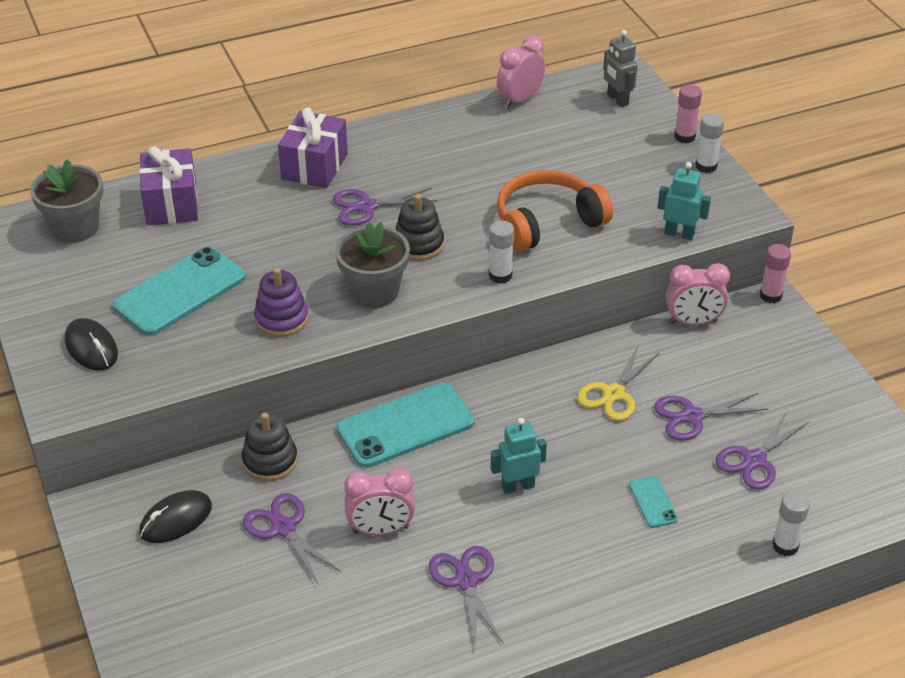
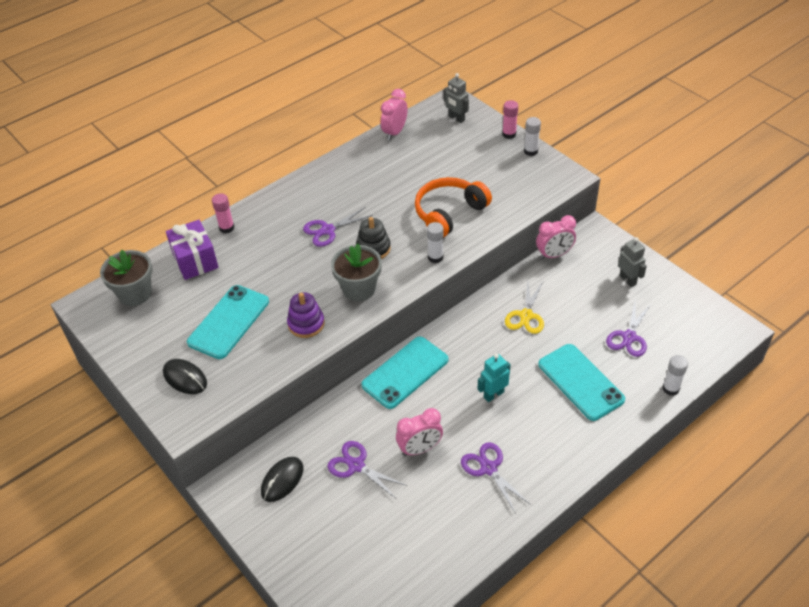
camera: 15 degrees left, 5 degrees up
black stacking toy [242,413,298,481] -> none
purple gift [278,107,348,188] -> none
turquoise phone [629,476,678,528] -> turquoise phone [538,344,625,421], size x2.19
purple scissors [654,393,768,441] -> none
turquoise robot [657,162,711,240] -> none
pink glue stick [760,244,791,303] -> pink glue stick moved to [212,193,234,233]
none -> grey robot [618,237,647,287]

